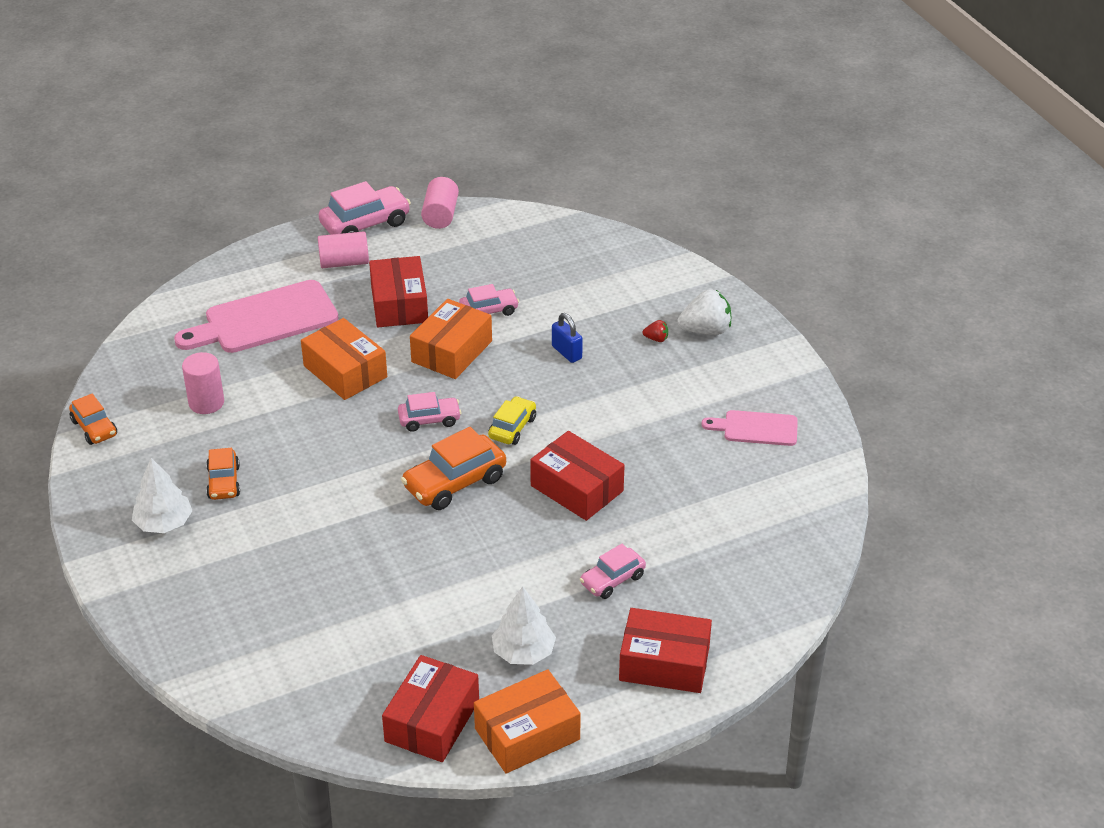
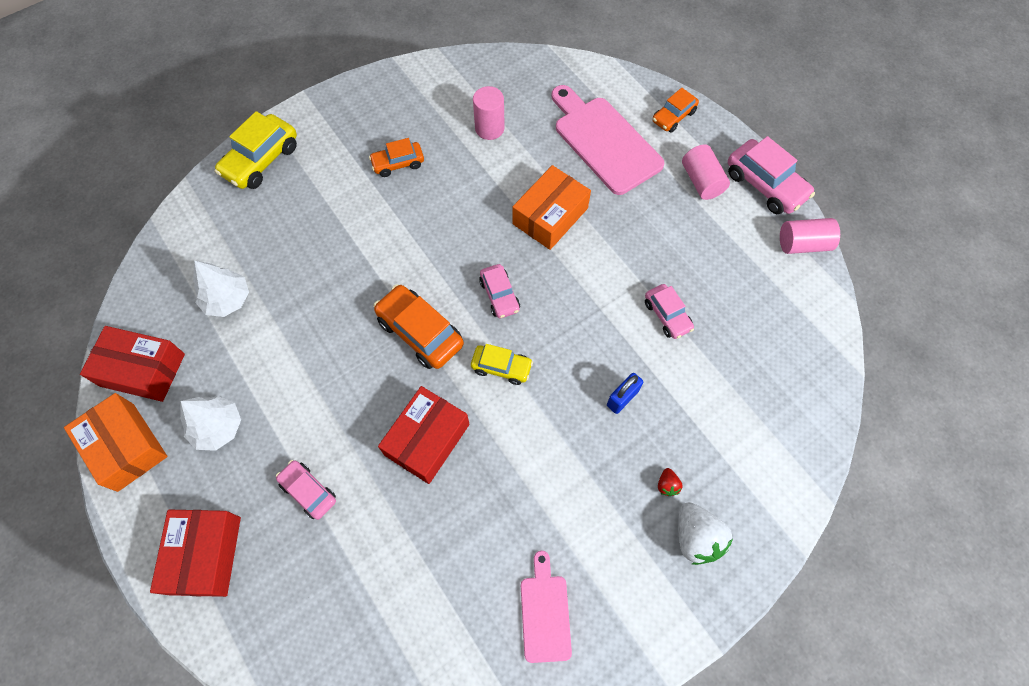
camera: 80 degrees right, 25 degrees up
orange car [69,394,117,445] -> orange car moved to [652,88,699,133]
white tree [132,458,193,533] -> white tree moved to [193,261,249,317]
red box [369,256,428,327] -> none
orange box [410,299,492,379] -> none
none -> yellow car [215,111,297,189]

